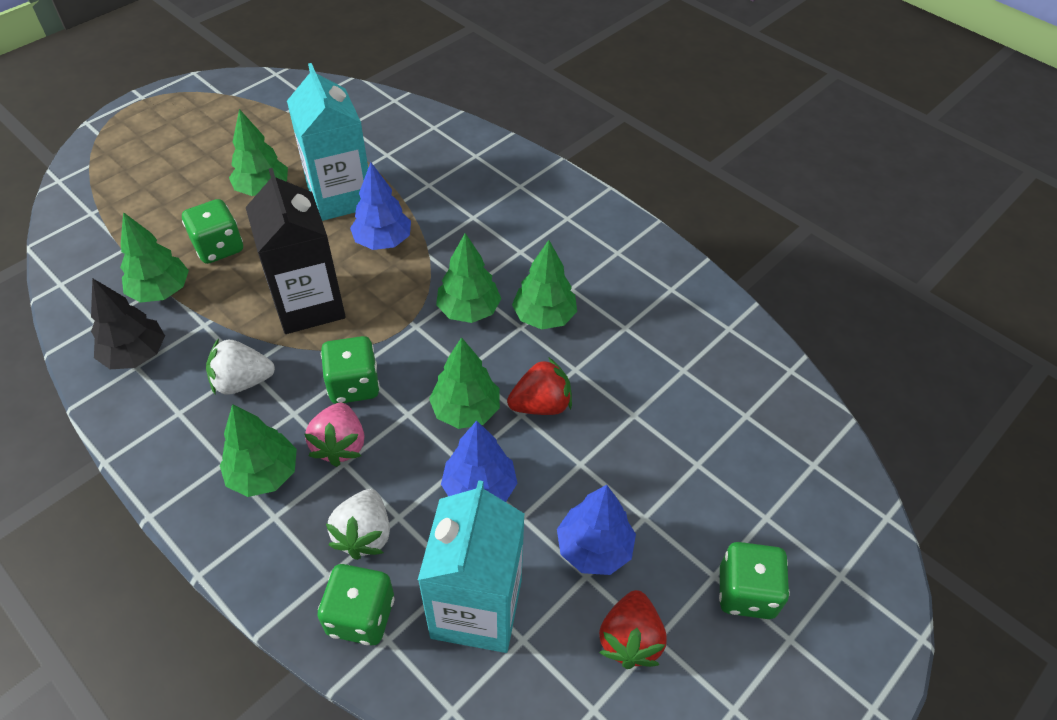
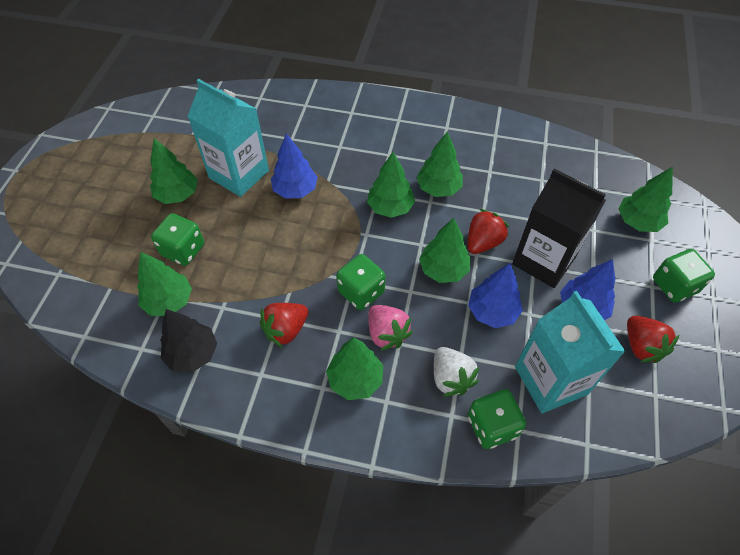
camera: 30 degrees left, 5 degrees up
white strawberry [206,338,275,395] -> red strawberry [260,303,308,347]
black carton [246,168,346,334] -> black carton moved to [512,169,606,288]
none -> green tree [618,167,673,232]

